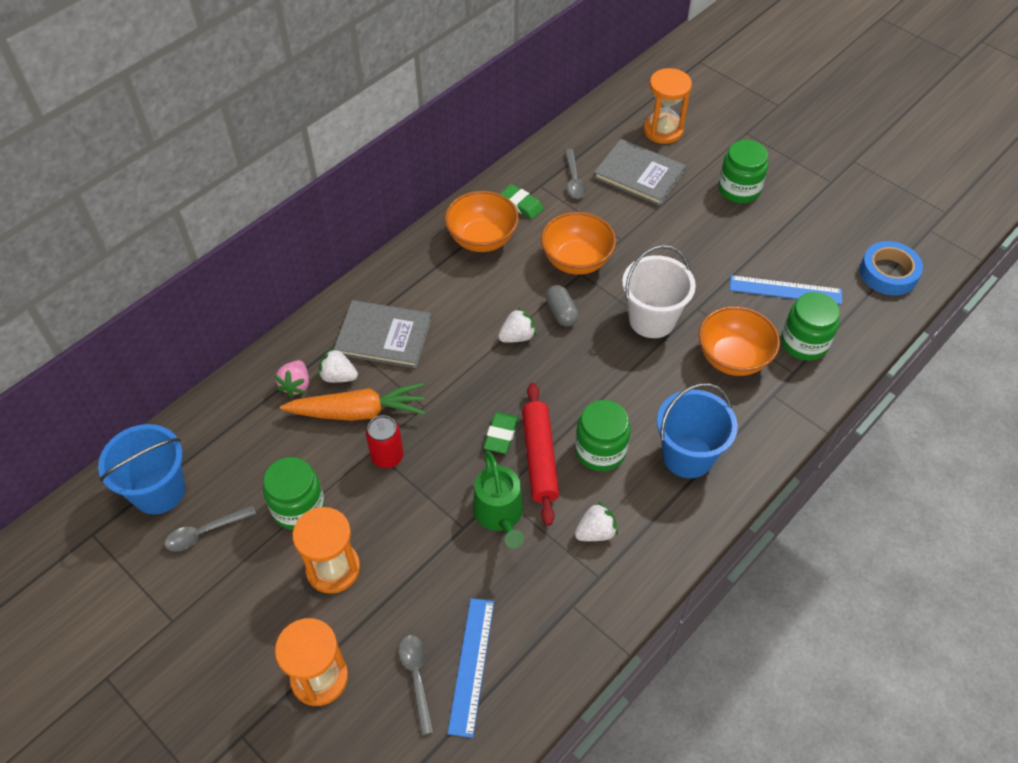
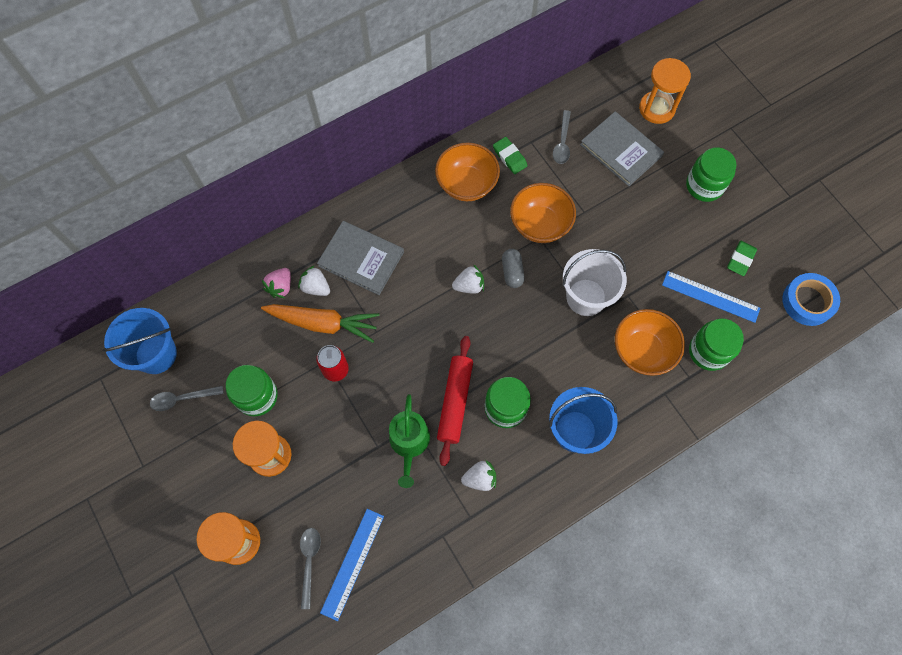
camera: 15 degrees right, 15 degrees up
green eraser [484,412,518,454] -> green eraser moved to [727,241,757,276]

